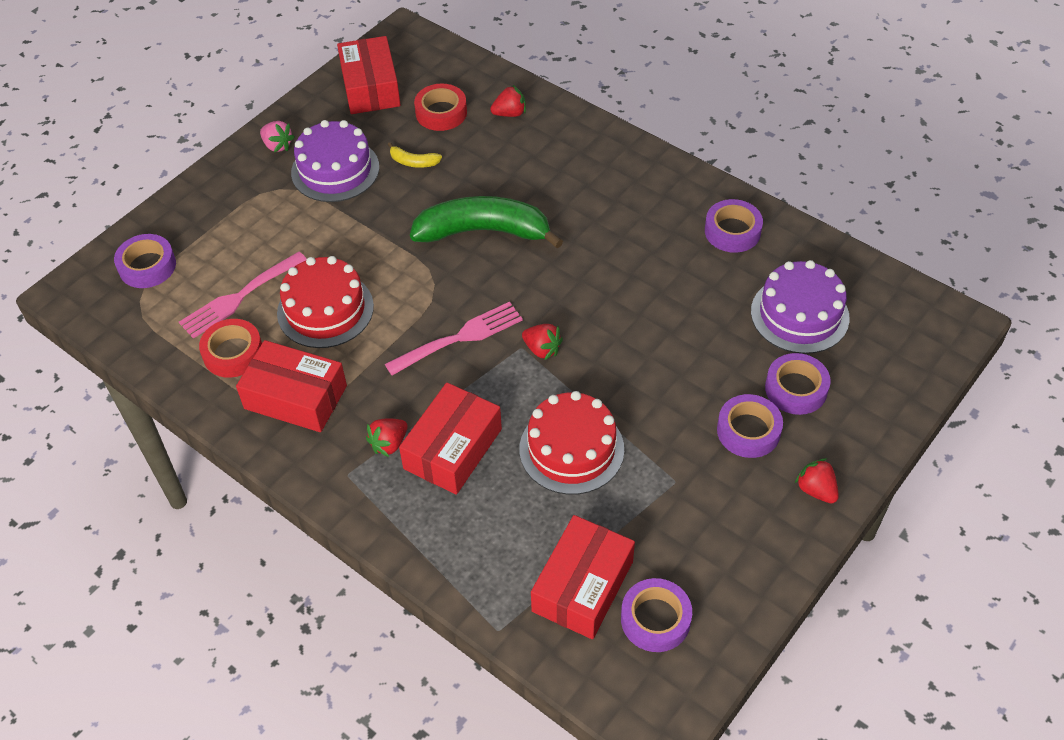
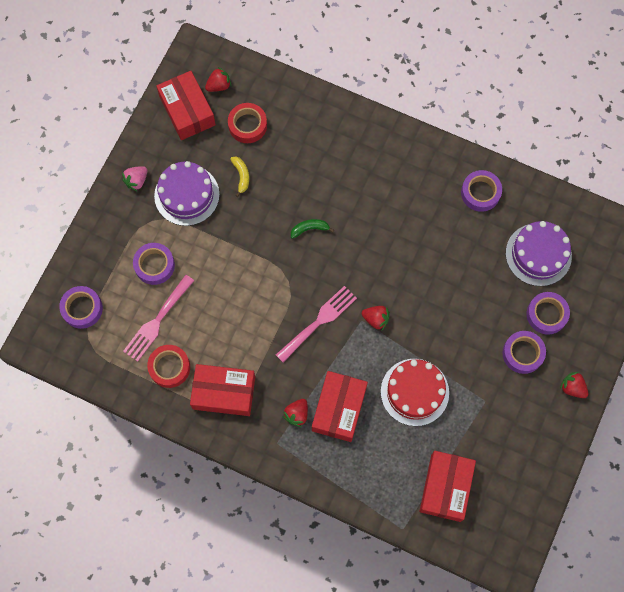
camera: 15 degrees left, 20 degrees up
pink strawberry [260,121,295,152] -> pink strawberry turned 105 degrees clockwise [122,166,147,191]
red cake [277,256,374,348] -> none
yellow banana [388,142,442,168] -> yellow banana turned 105 degrees counterclockwise [230,156,249,197]
green banana [410,196,563,249] -> green banana [291,219,334,239], size x0.41
red strawberry [490,85,526,117] -> red strawberry moved to [205,67,231,92]
purple tape [621,578,692,652] -> purple tape moved to [133,243,175,285]

